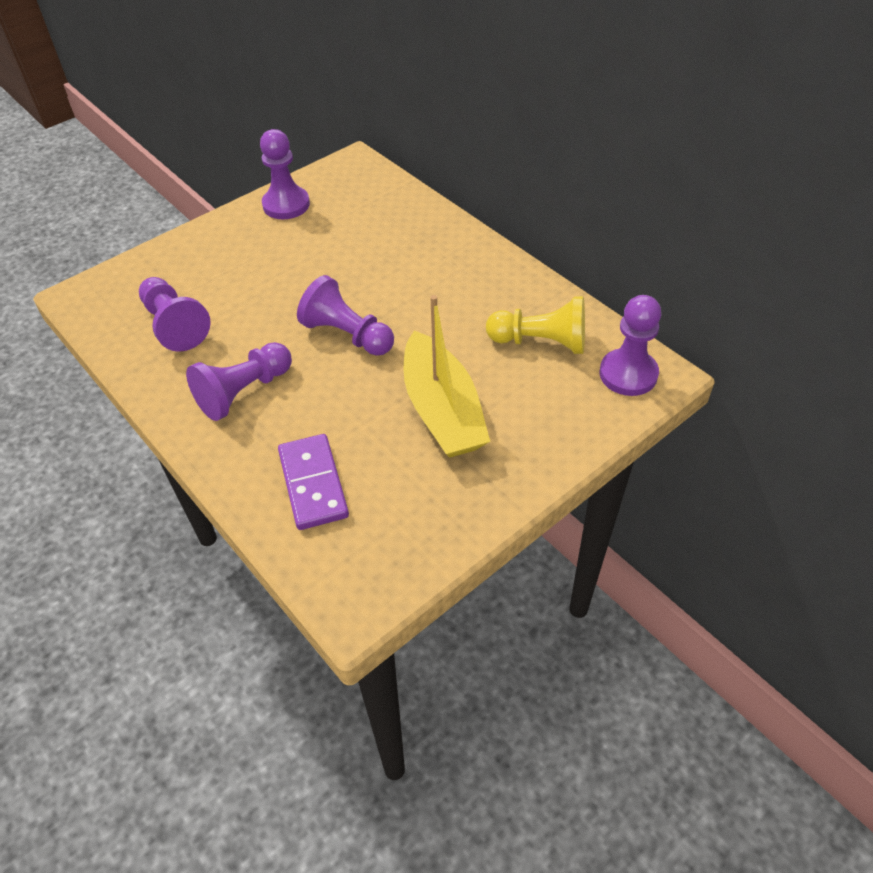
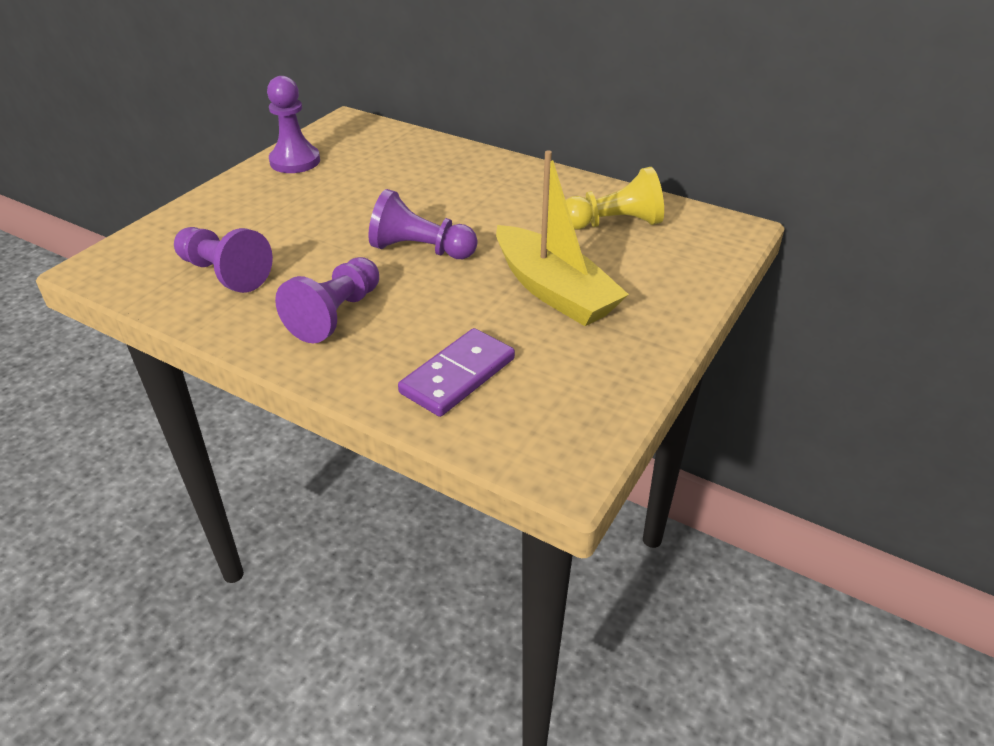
camera: 20 degrees left, 10 degrees down
purple domino [278,434,349,530] -> purple domino turned 75 degrees clockwise [398,328,515,417]
purple pawn [600,295,661,396] -> none

